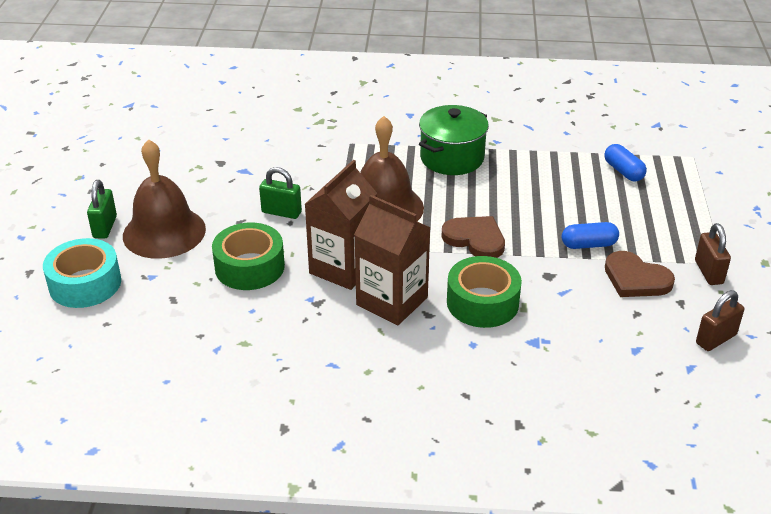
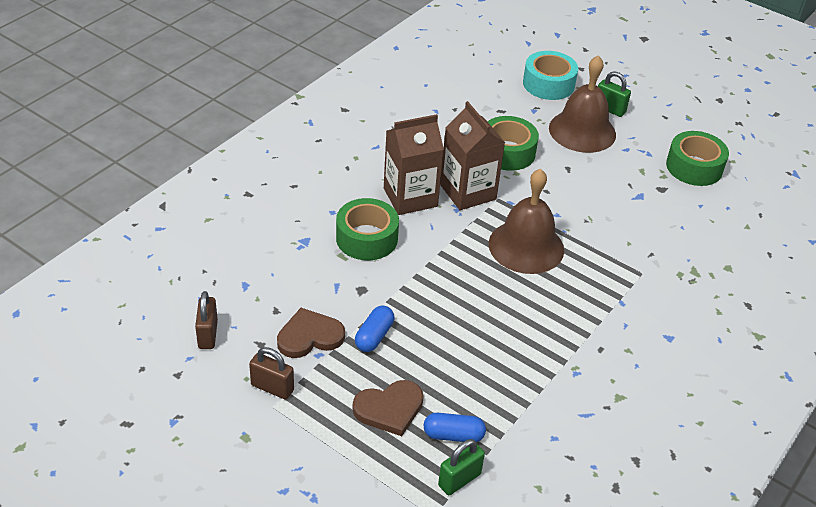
camera: 120 degrees right, 5 degrees up
green padlock [259,167,302,219] -> green padlock moved to [438,439,485,495]
green pot [419,105,489,175] -> none
brown heart [442,216,505,258] -> brown heart moved to [352,380,424,436]
none -> green tape [666,131,729,186]

